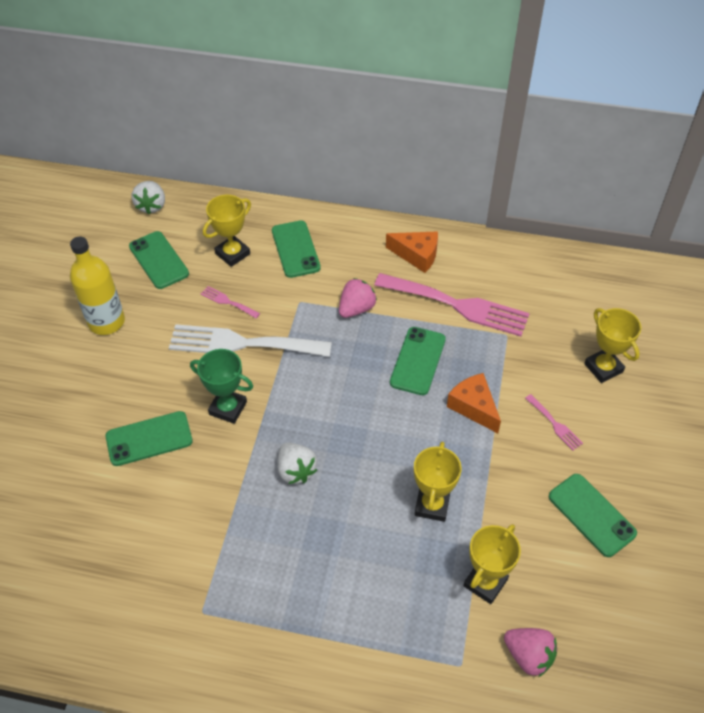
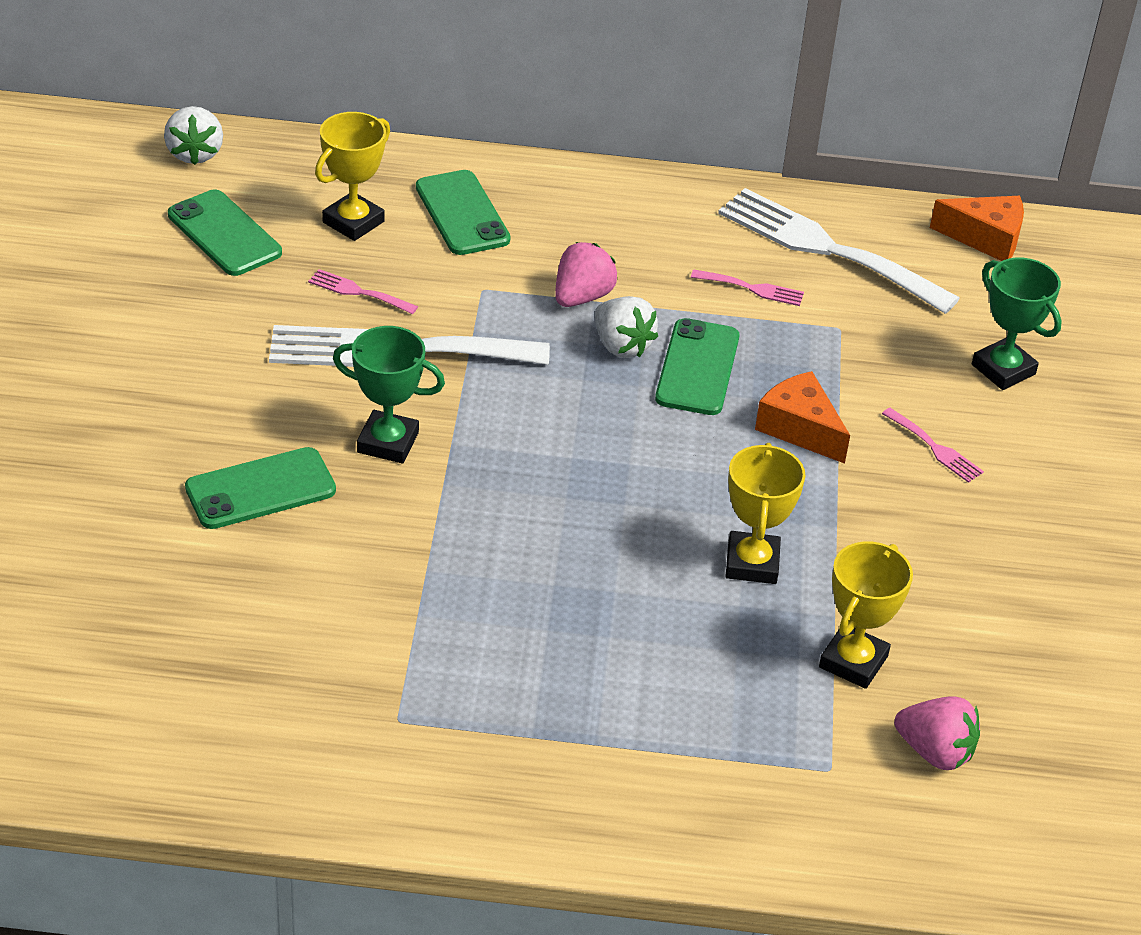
camera: 10 degrees left, 10 degrees down
yellow bottle [70,236,125,335] -> none
white strawberry [278,442,317,484] -> white strawberry moved to [595,296,658,358]
pink fork [374,273,530,337] -> pink fork [691,269,804,306], size x0.43
orange cheese [386,231,438,273] -> orange cheese moved to [930,196,1024,261]
green phone [549,474,637,557] -> none
yellow trophy [584,308,641,383] -> green trophy [972,258,1062,390]
none -> white fork [718,188,960,314]

